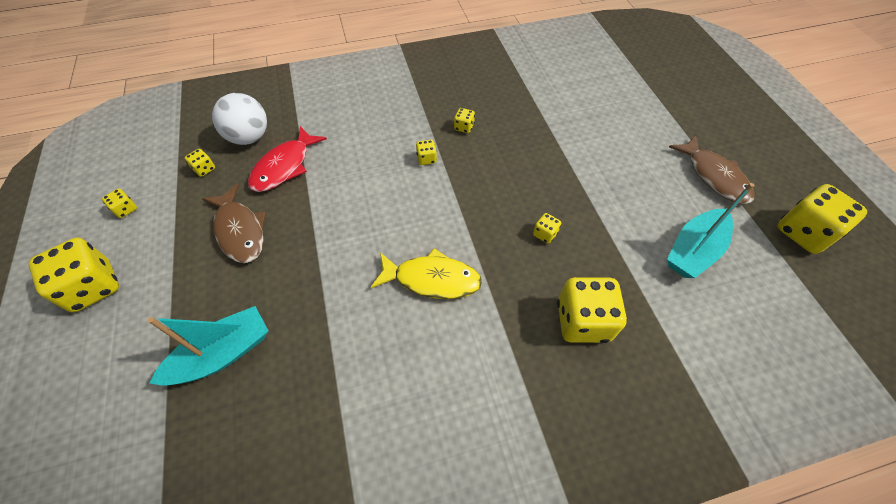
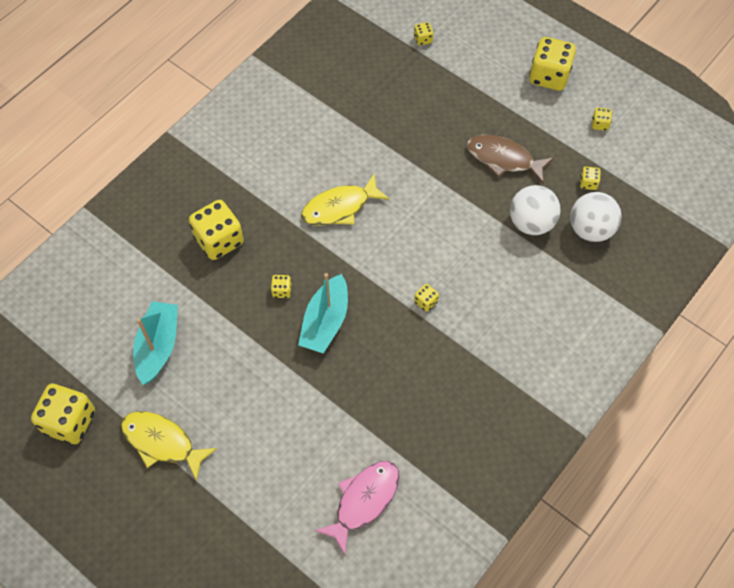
camera: 145 degrees right, 5 degrees up
turquoise boat [148,306,269,386] -> turquoise boat moved to [298,273,348,354]
red fish [248,126,327,192] -> white ball [510,185,561,235]
yellow dice [454,108,475,133] -> yellow dice moved to [414,22,434,45]
brown fish [669,135,754,204] -> yellow fish [121,411,217,481]
none -> pink fish [315,461,399,554]

